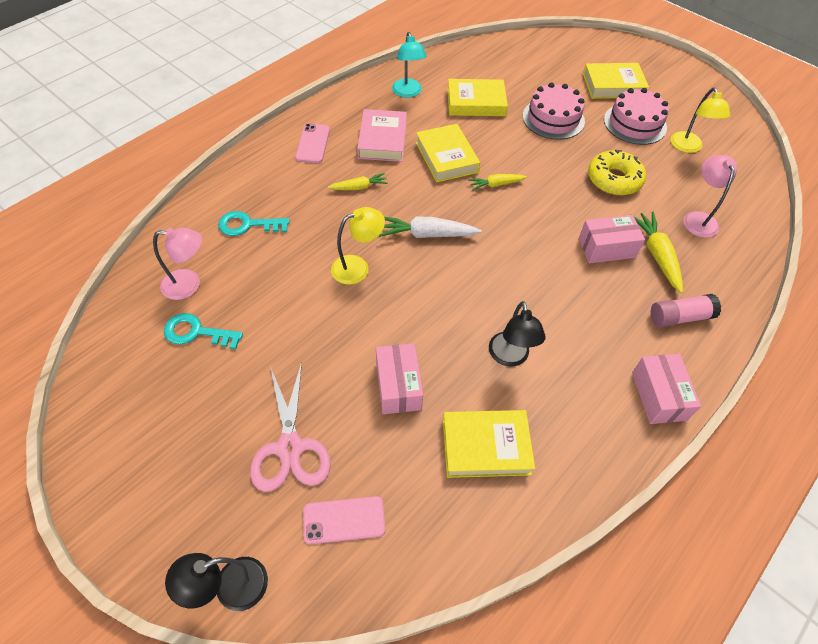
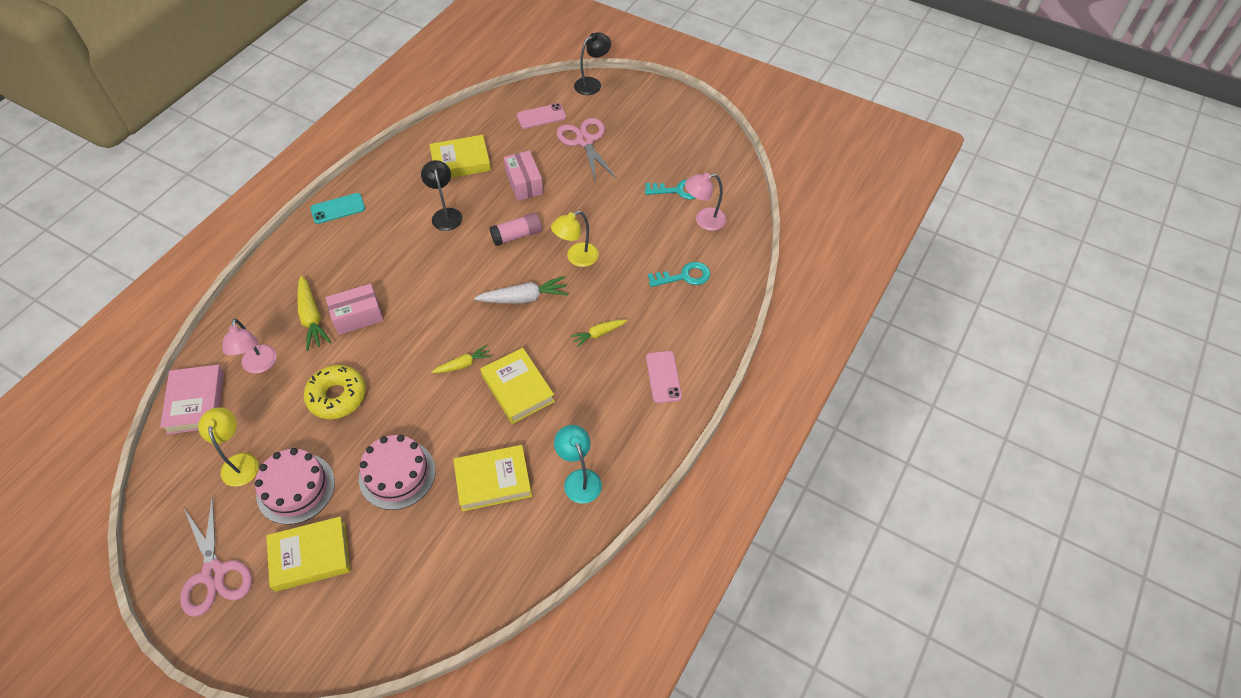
camera: 170 degrees right, 0 degrees up
pink book [357,109,407,162] -> pink book moved to [160,365,224,434]
pink box [632,354,701,424] -> turquoise phone [311,193,365,224]
pink glue stick [651,294,721,327] -> pink glue stick moved to [489,212,542,246]
none -> pink scissors [180,495,252,617]

